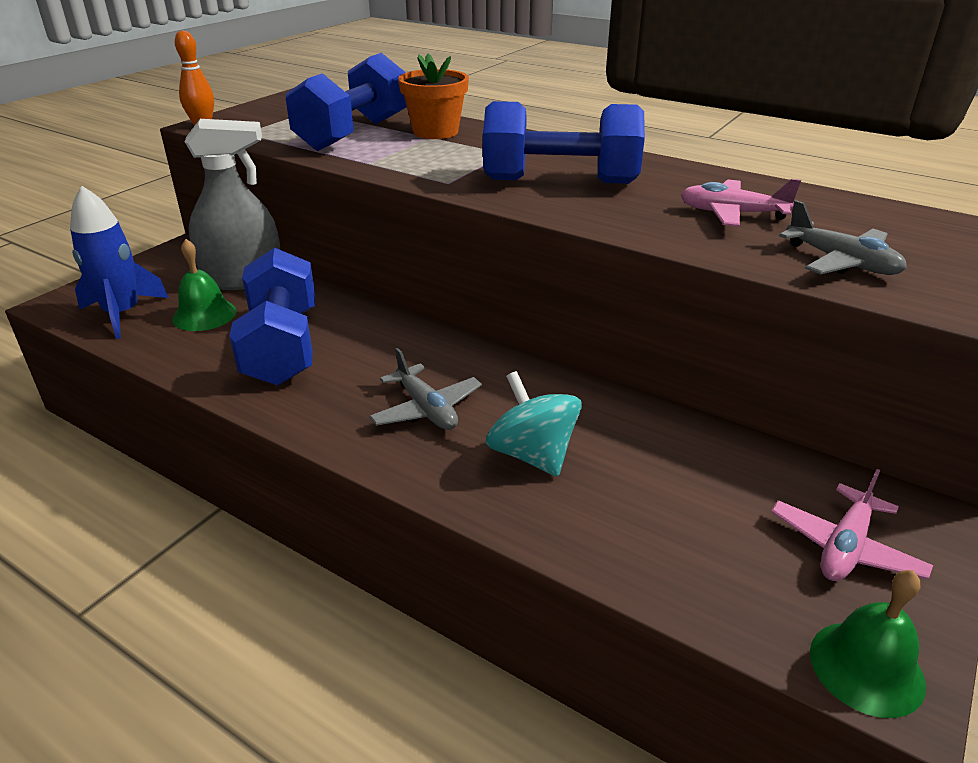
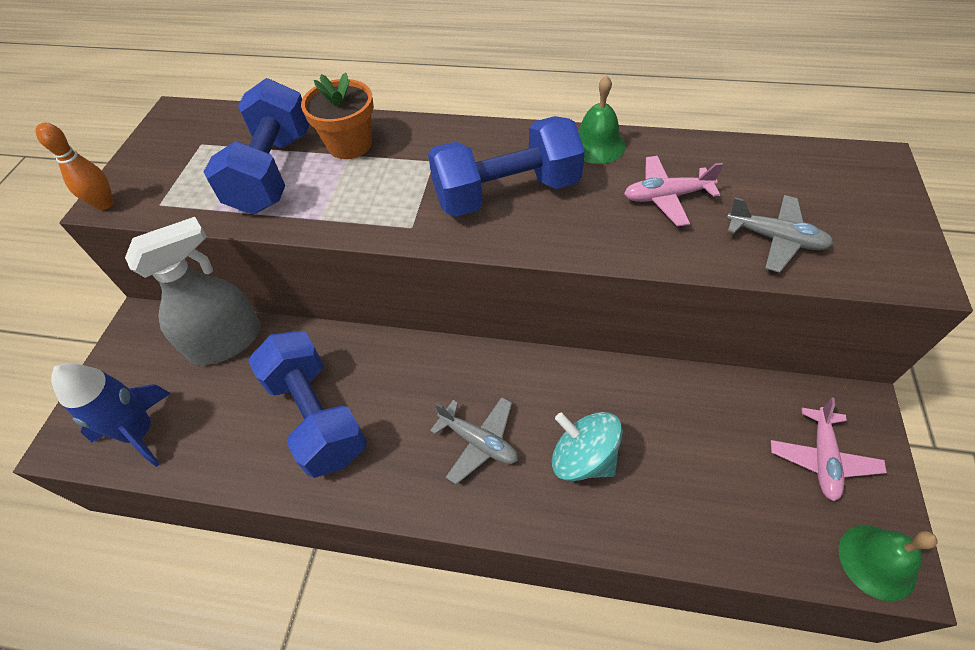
camera: 20 degrees left, 20 degrees up
green bell [172,239,236,331] -> green bell moved to [578,75,626,164]

